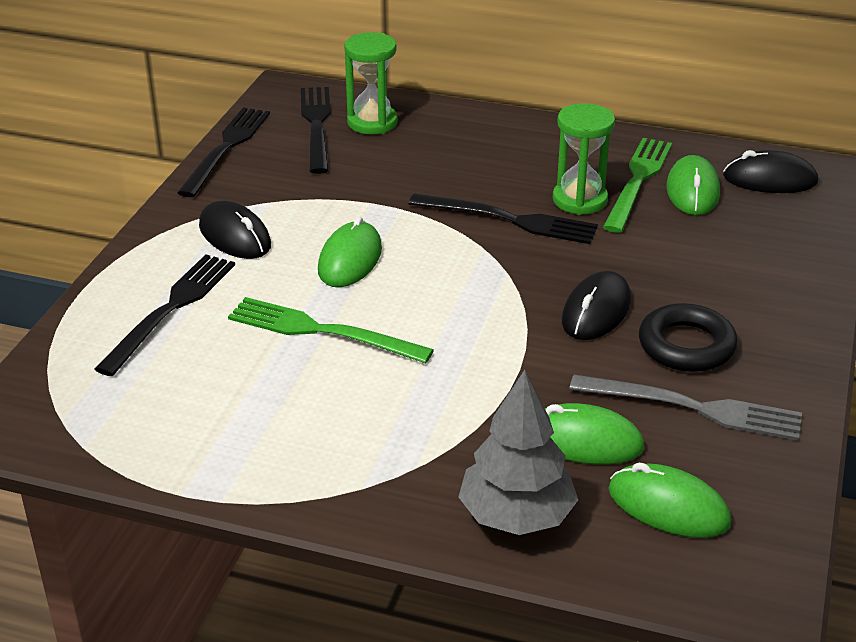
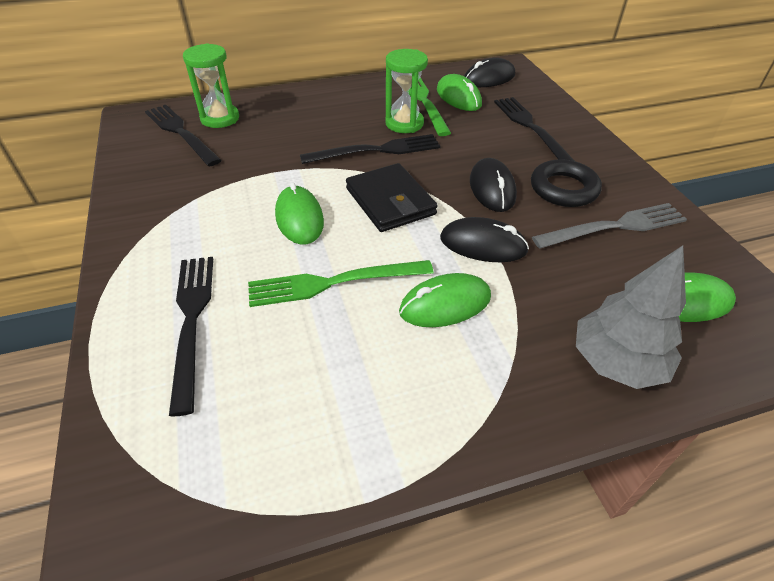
camera: 35 degrees left, 10 degrees up
black fork [177,108,270,197] -> black fork moved to [494,97,574,161]
black mouse [199,201,271,259] -> black mouse moved to [440,217,529,262]
green mouse [545,403,645,465] -> green mouse moved to [399,273,491,327]
none -> black wallet [346,163,438,232]

